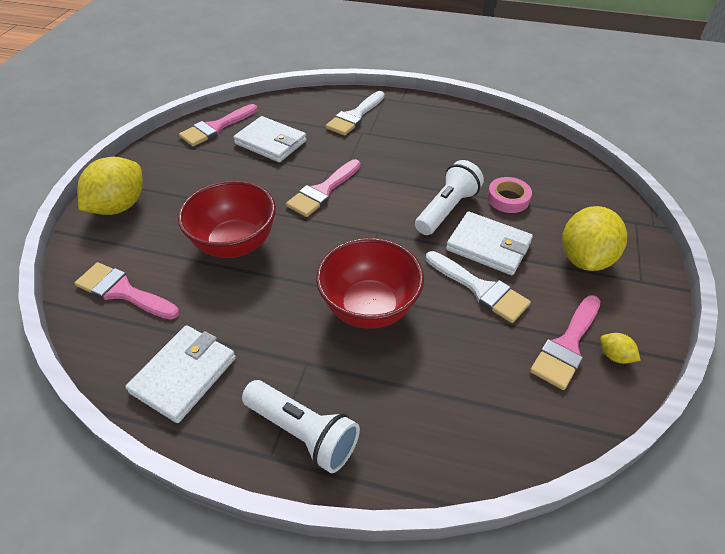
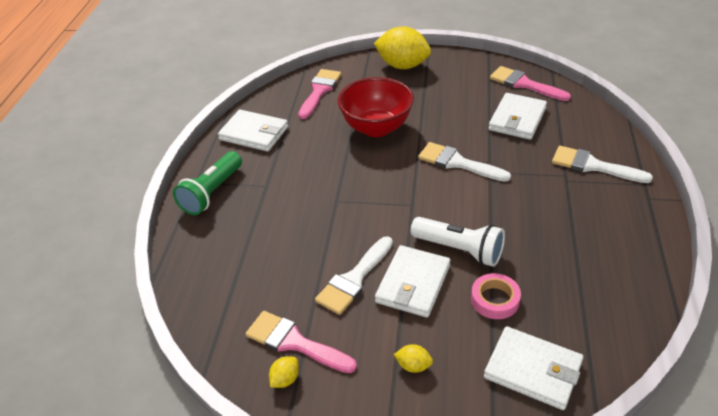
camera: 85 degrees right, 5 degrees down
white flashlight [242,380,360,473] -> green flashlight [173,151,242,215]
pink brush [286,159,361,217] -> white brush [418,142,511,182]
red bowl [316,238,424,329] -> none
yellow lemon [562,206,627,271] -> yellow lemon [394,344,433,373], size x0.42
none -> white wallet [484,326,583,410]

